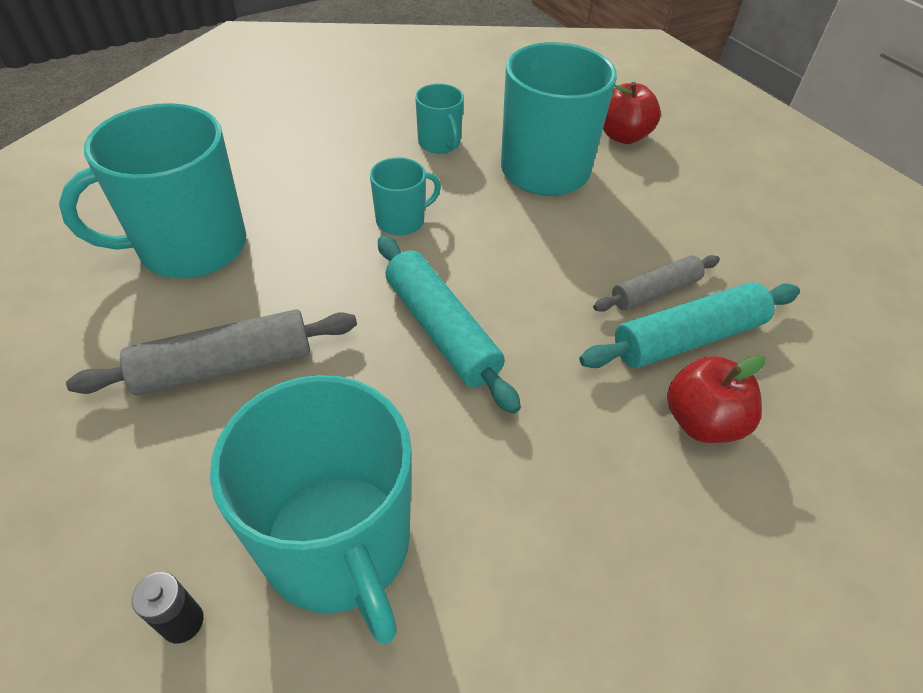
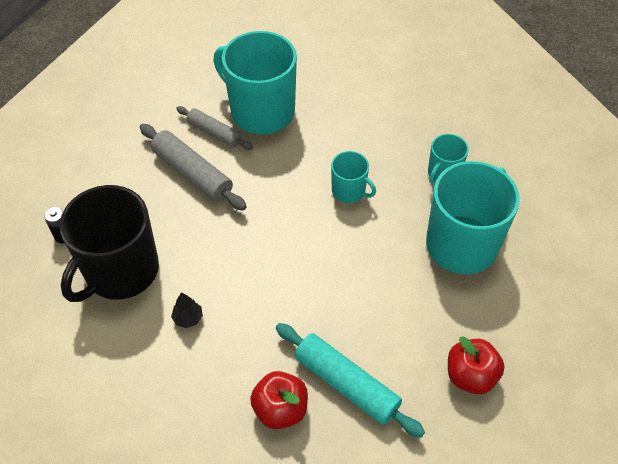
camera: 65 degrees right, 5 degrees up
turquoise mug [210,375,412,645] -> black mug [60,185,159,302]
turquoise rolling pin [378,236,521,414] -> none
grey rolling pin [593,255,720,312] -> grey rolling pin moved to [176,106,253,150]
red apple [603,82,661,144] -> red apple moved to [448,336,505,394]
none -> black tree [171,292,203,328]

